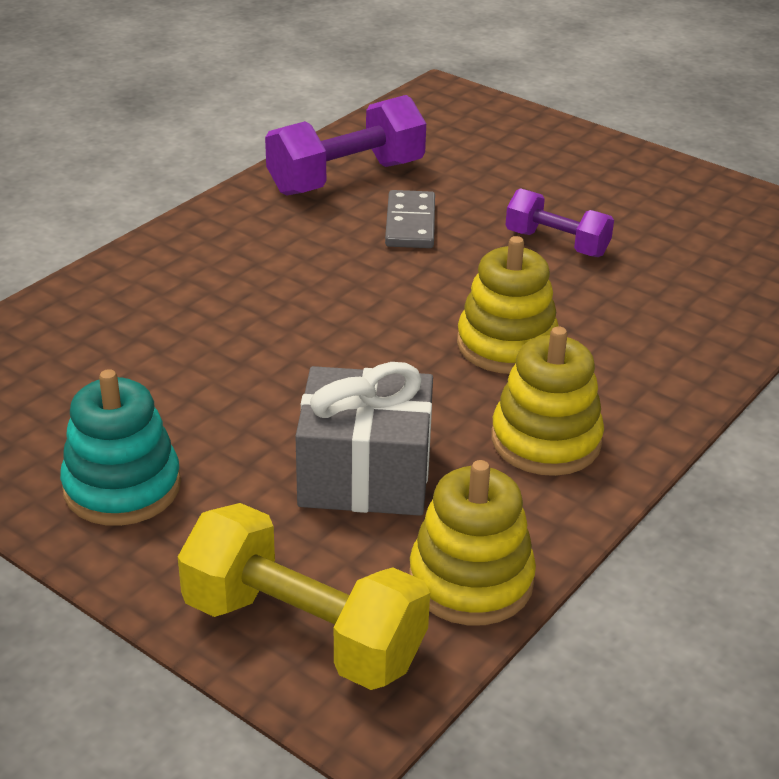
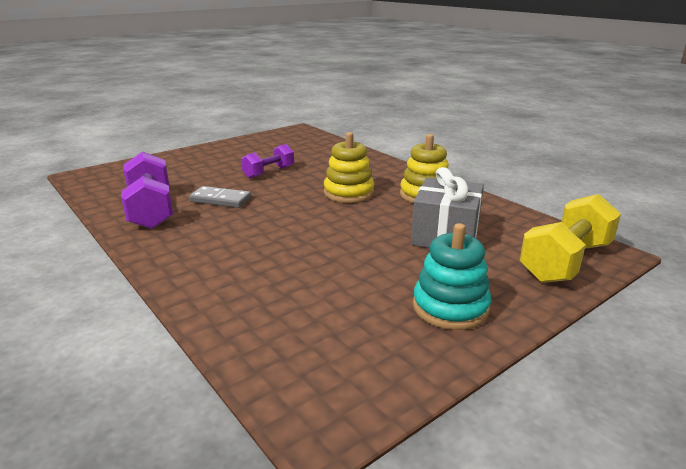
camera: 75 degrees left, 10 degrees down
yellow stacking toy [409,460,536,625] -> none

